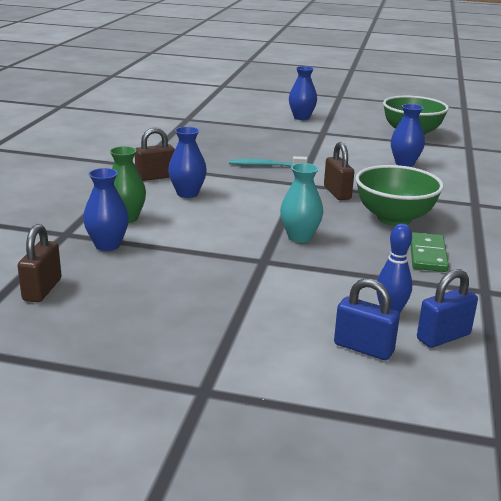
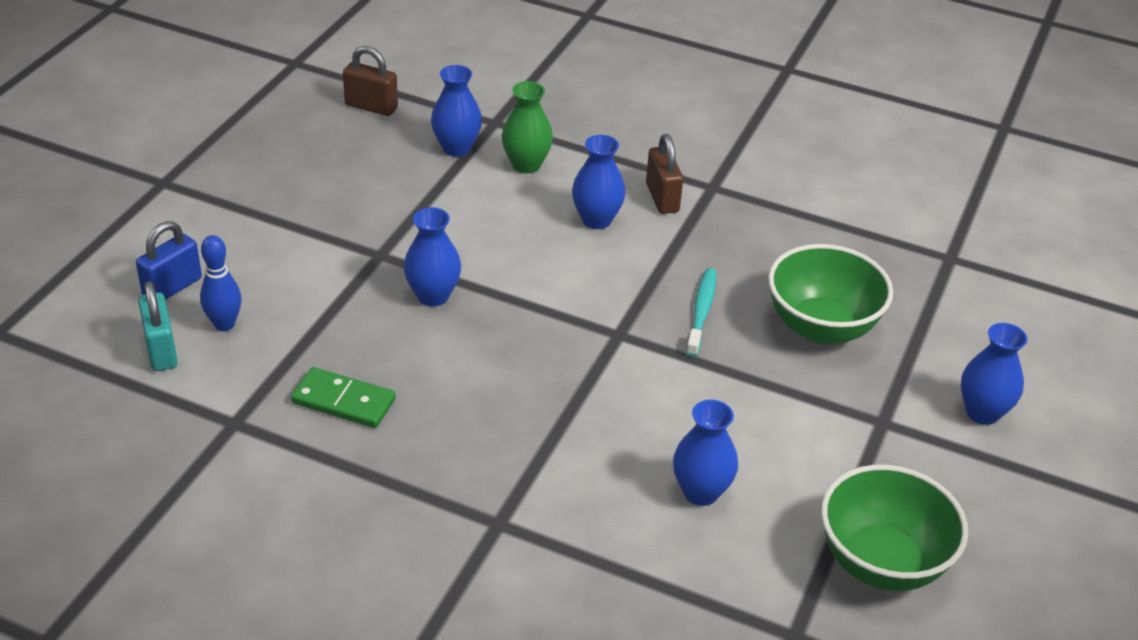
camera: 100 degrees right, 15 degrees up
turquoise vase [280,163,323,243] -> blue vase [404,207,461,306]
brown padlock [324,142,354,200] -> none
green bowl [355,165,444,226] -> green bowl moved to [768,244,893,344]
blue padlock [417,269,478,348] -> turquoise padlock [138,281,178,371]

